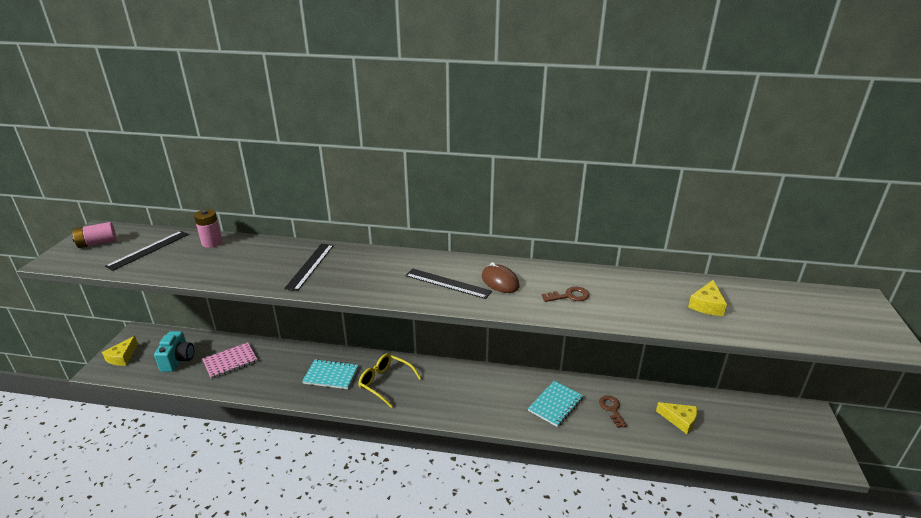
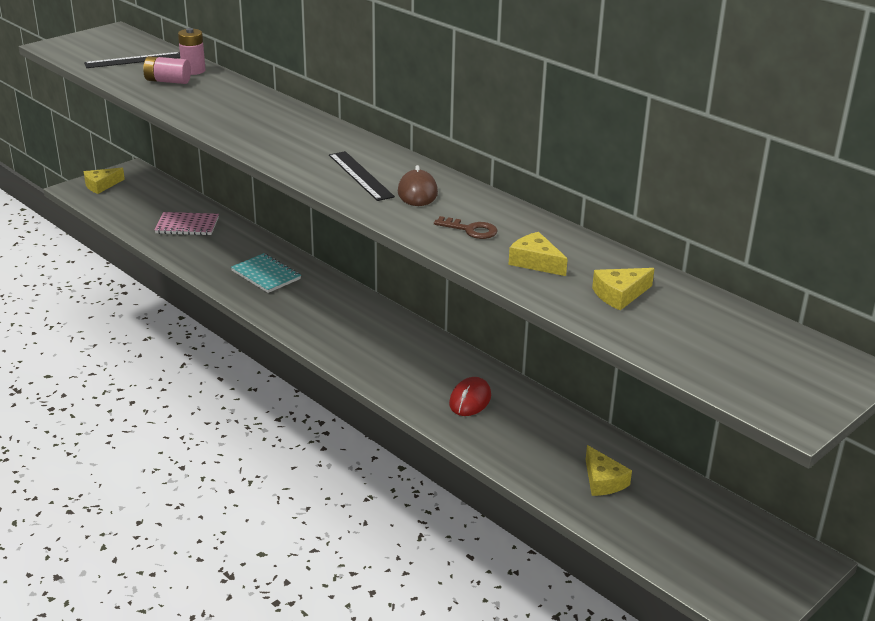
camera: 35 degrees right, 0 degrees up
pink battery [72,222,117,248] -> pink battery moved to [143,56,191,84]
turquoise camera [154,331,194,372] -> none
black ruler [284,244,334,291] -> none
yellow glasses [358,353,421,408] -> none
turquoise notebook [528,381,583,427] -> red mouse [449,377,491,416]
brown key [599,395,627,428] -> none
none -> yellow cheese [508,232,568,276]

